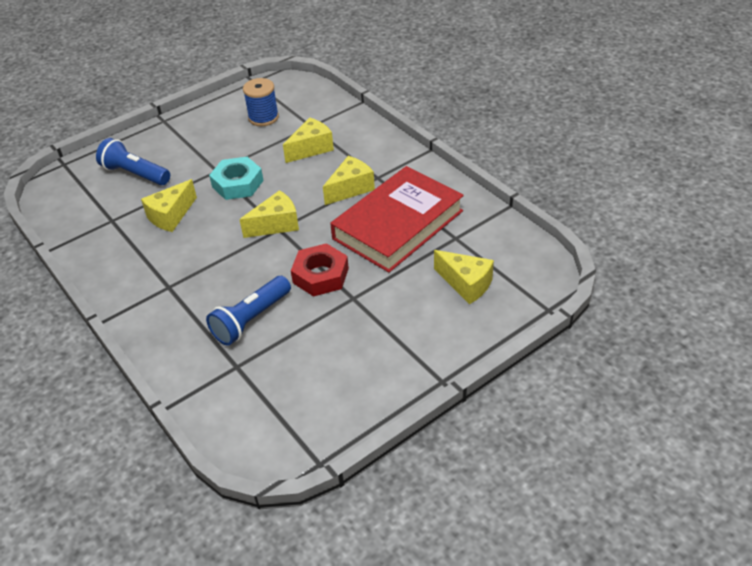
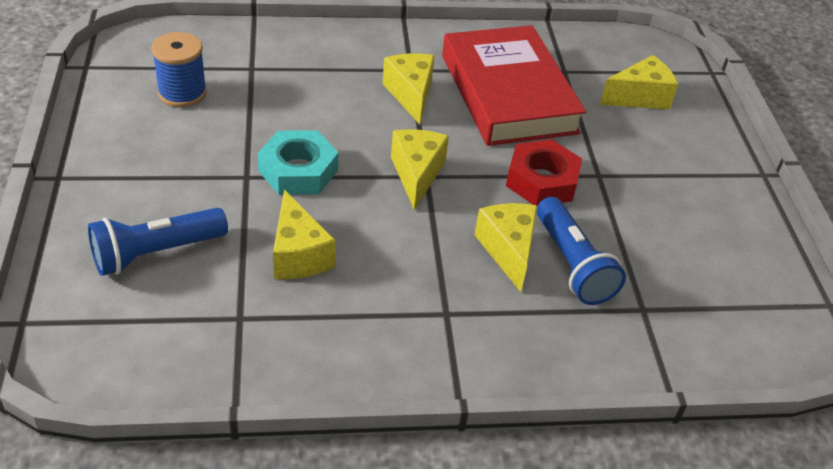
camera: 65 degrees left, 0 degrees up
yellow cheese [283,118,334,163] -> yellow cheese moved to [475,203,537,292]

